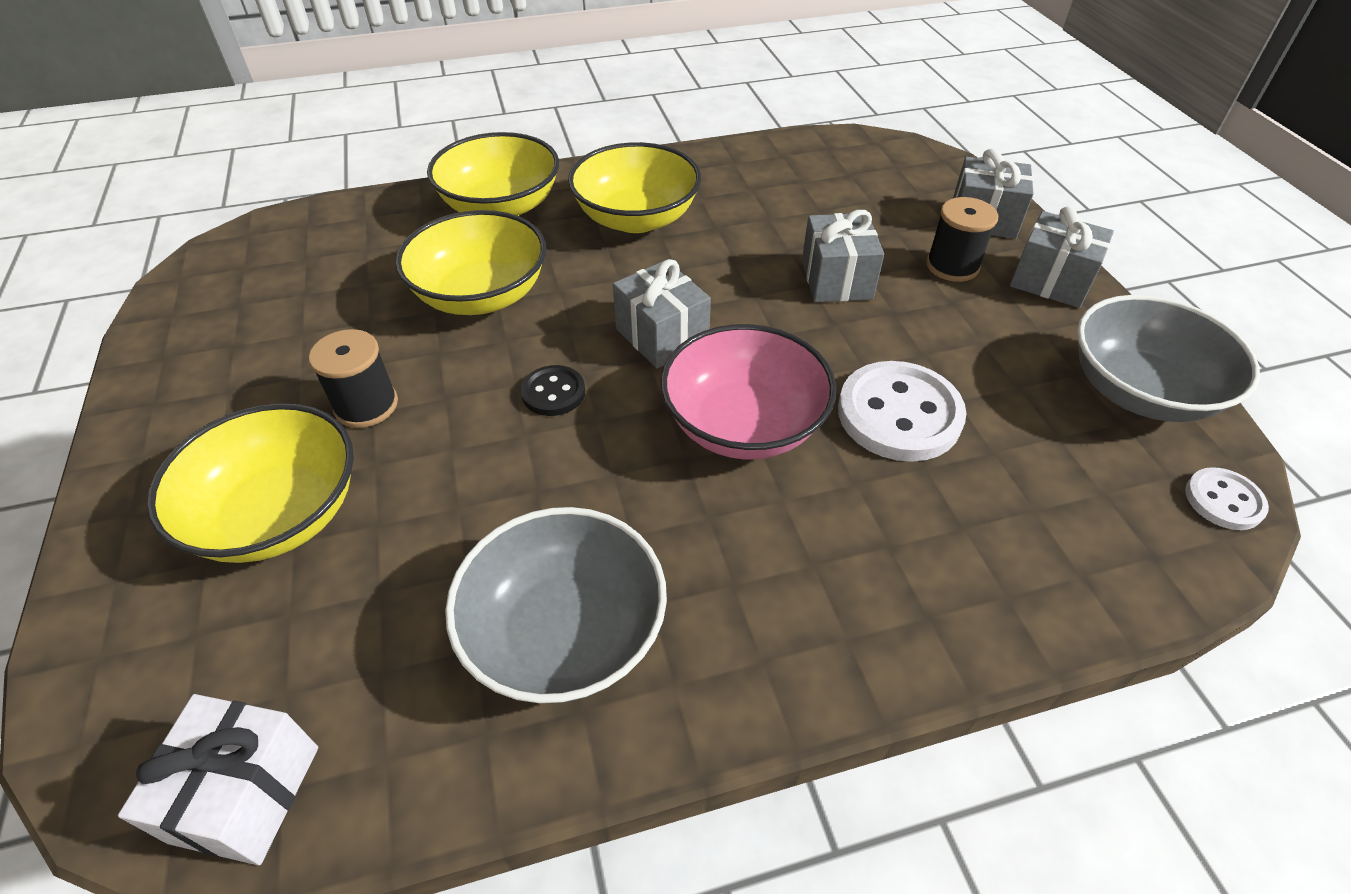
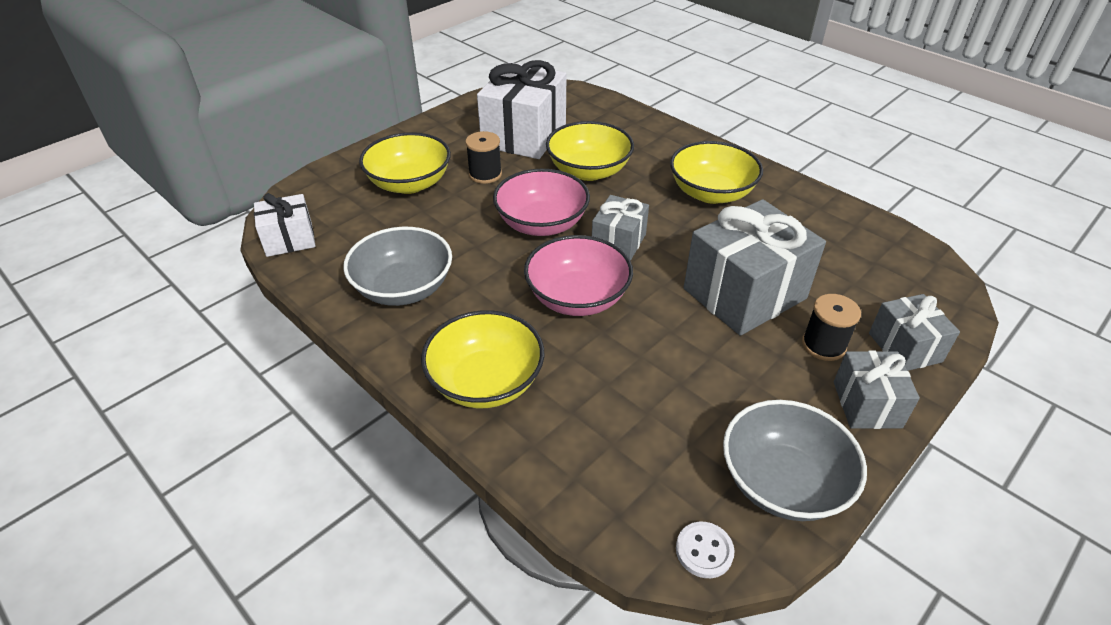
camera: 60 degrees right, 5 degrees down
yellow bowl [427,132,559,216] -> yellow bowl moved to [421,310,544,408]
black button [521,365,585,416] -> pink bowl [493,169,590,236]
grey gift [802,210,884,302] -> grey gift [684,199,826,336], size x1.82
white button [838,361,966,462] -> none
none -> white gift [477,60,567,159]

